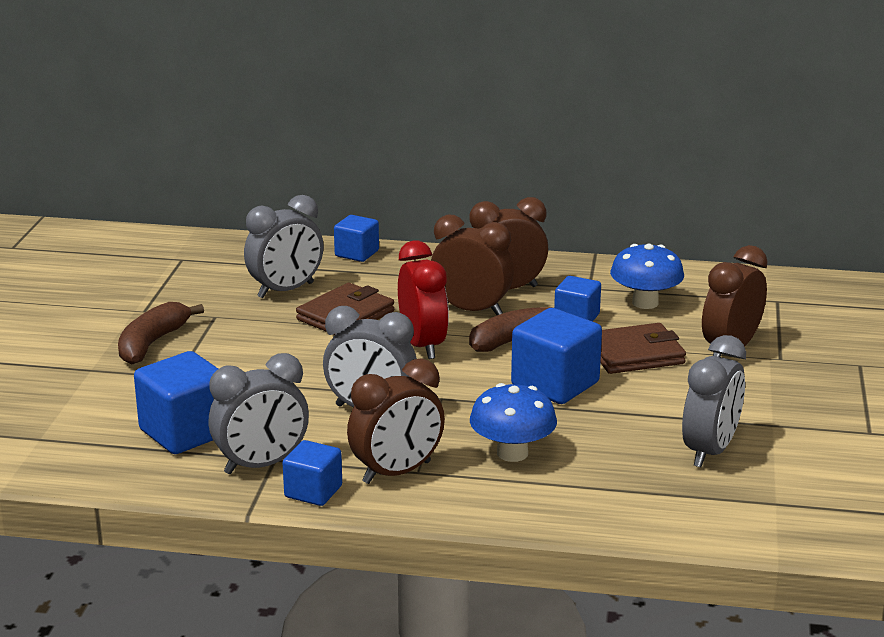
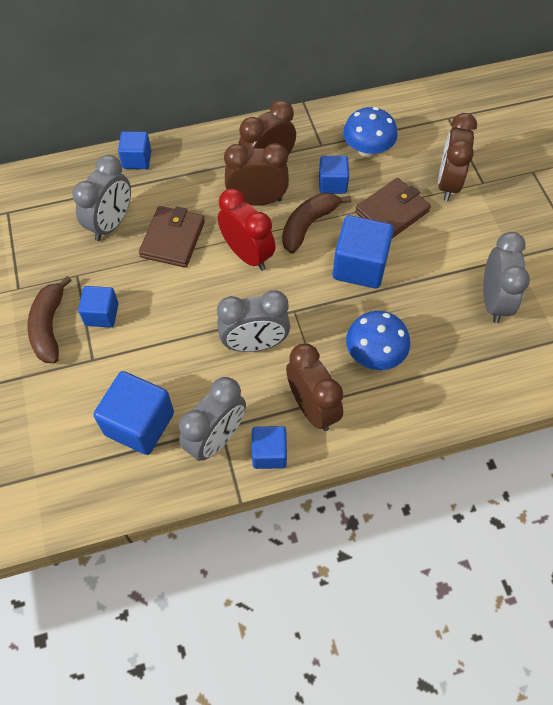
camera: 25 degrees left, 35 degrees up
brown clock [347,358,445,484] -> brown clock turned 60 degrees counterclockwise [286,343,343,431]
none -> blue cube [78,286,119,328]

